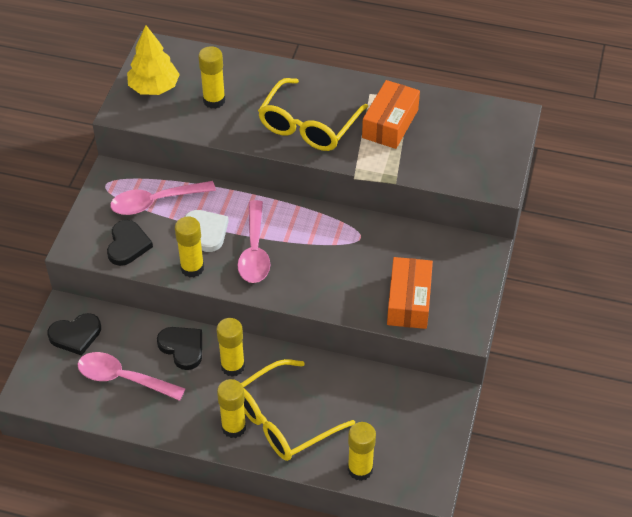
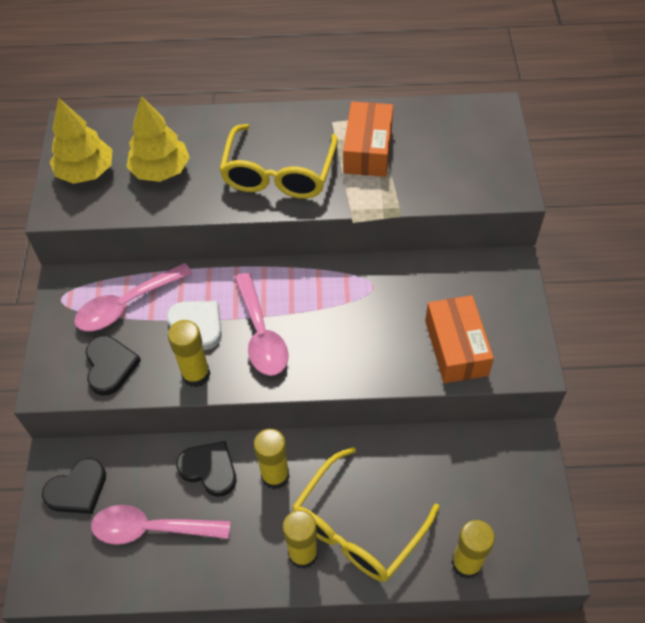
camera: 15 degrees left, 5 degrees up
yellow glue stick [198,46,225,109] -> yellow tree [126,96,190,182]

